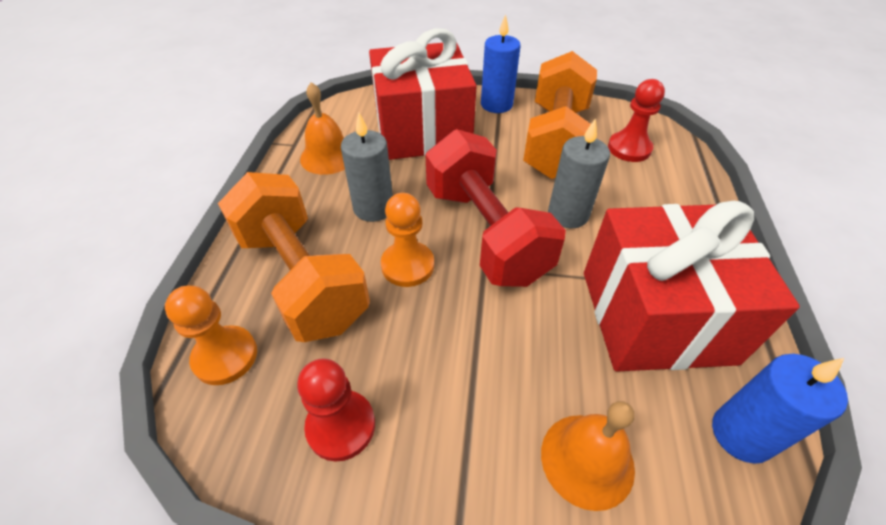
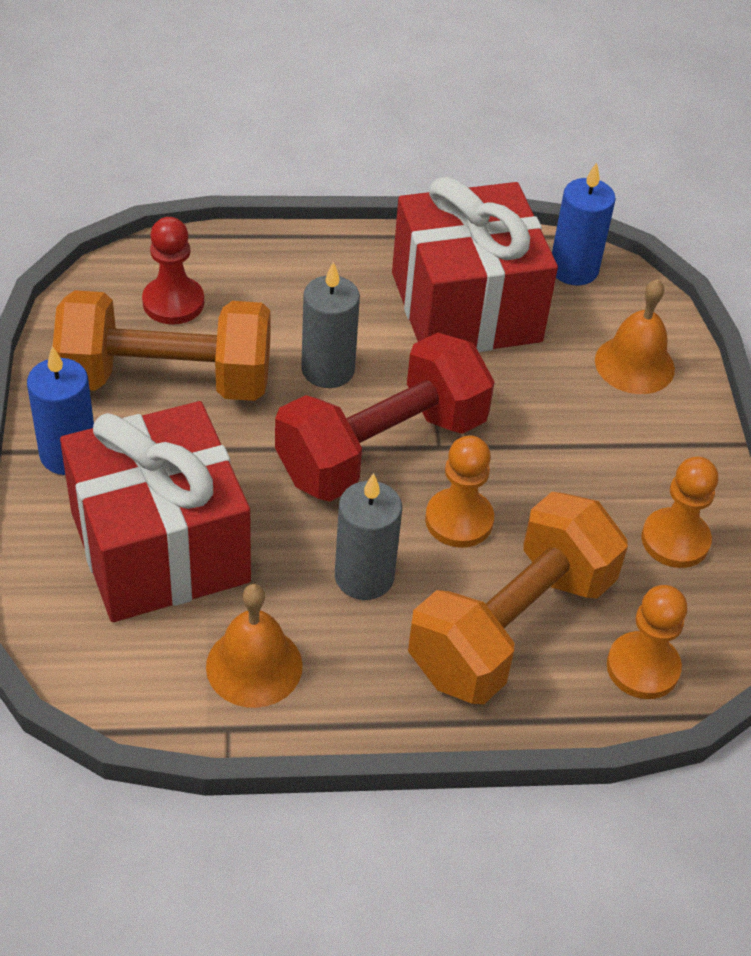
camera: 105 degrees left, 0 degrees up
red pawn [297,358,375,462] -> orange pawn [641,457,718,568]

